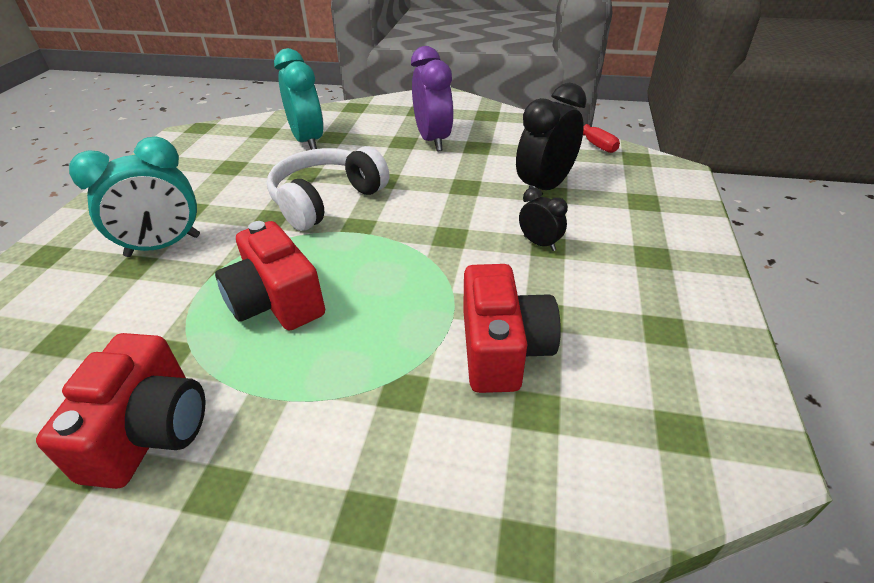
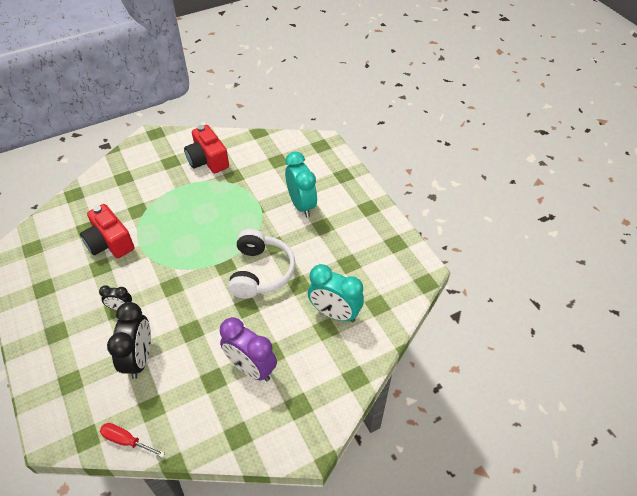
camera: 140 degrees right, 10 degrees up
turquoise clock [69,137,200,257] -> turquoise clock turned 135 degrees clockwise [285,151,317,217]
red camera [215,221,325,330] -> none

